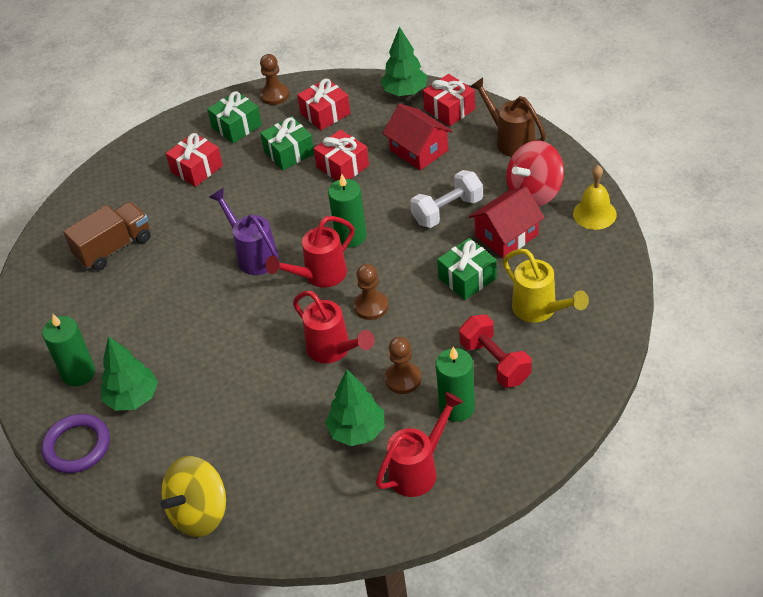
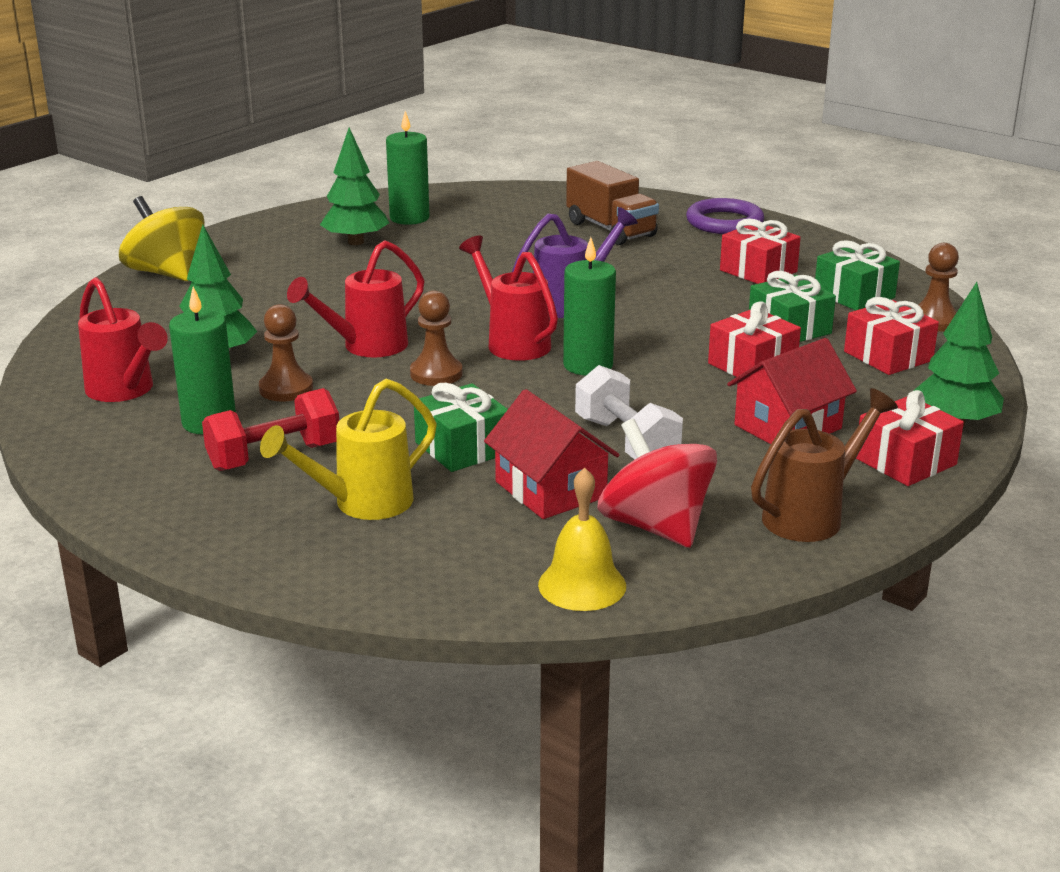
camera: 90 degrees right, 20 degrees down
purple ring [41,414,110,473] -> purple ring moved to [686,198,764,234]

